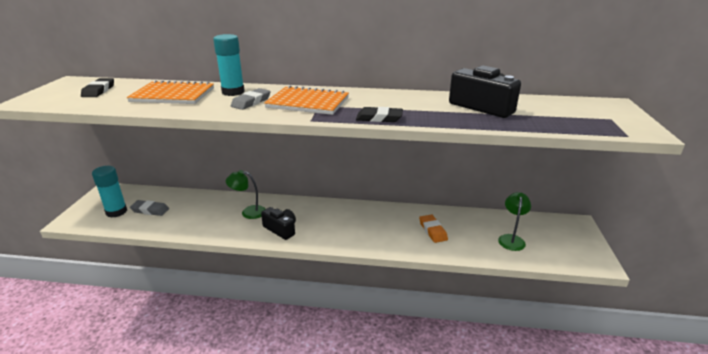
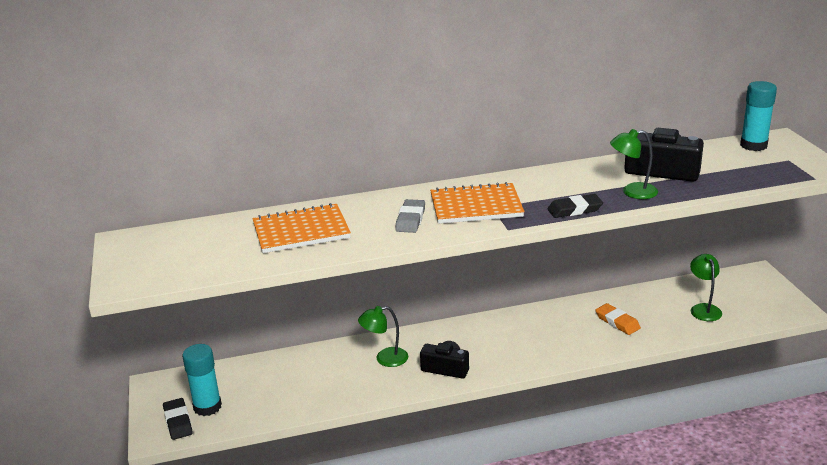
camera: 20 degrees left, 0 degrees up
black eraser [81,78,114,97] -> black eraser moved to [163,398,193,440]
grey eraser [130,200,169,216] -> none
turquoise glue stick [213,34,245,96] -> turquoise glue stick moved to [740,81,777,151]
none -> green lamp [610,129,658,199]

